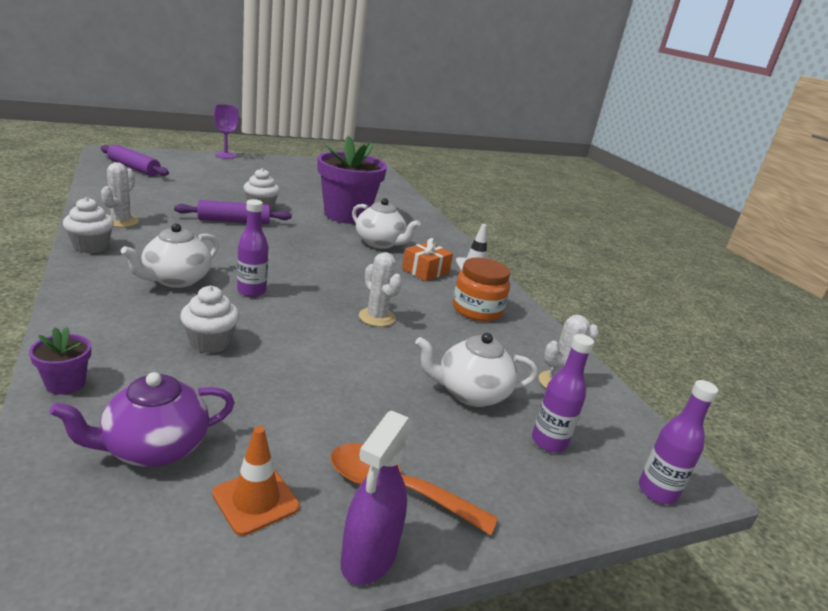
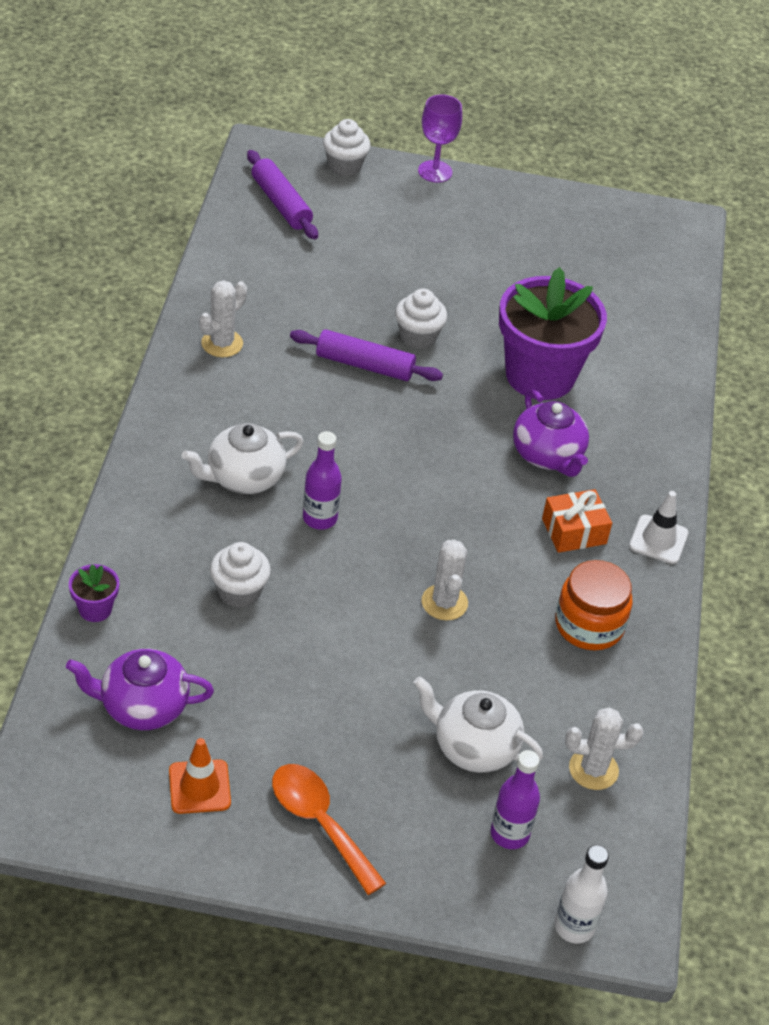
camera: 30 degrees right, 20 degrees up
white cupcake [63,197,114,253] -> white cupcake moved to [323,119,371,176]
purple spray bottle [341,410,413,585] -> none
white teapot [352,198,420,249] -> purple teapot [513,389,589,477]
purple bottle [639,380,718,504] -> white bottle [554,845,609,943]

